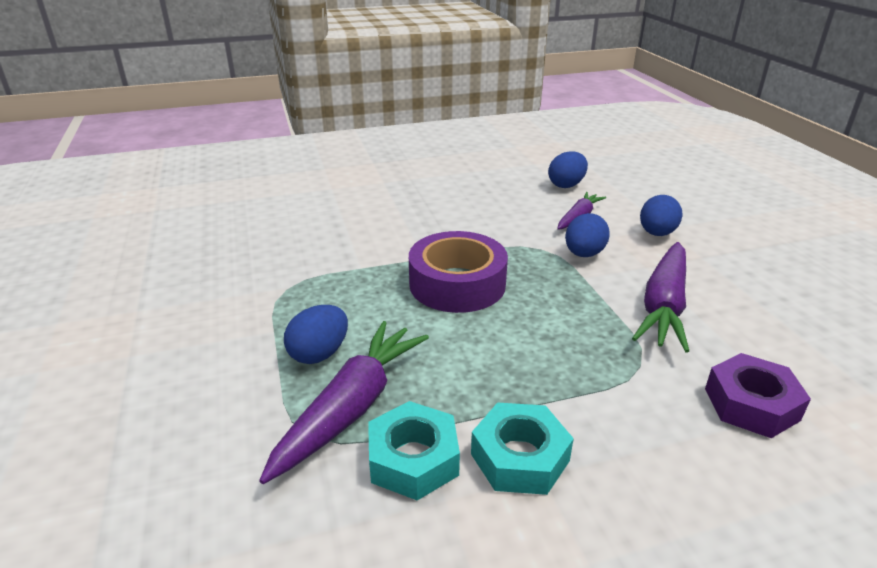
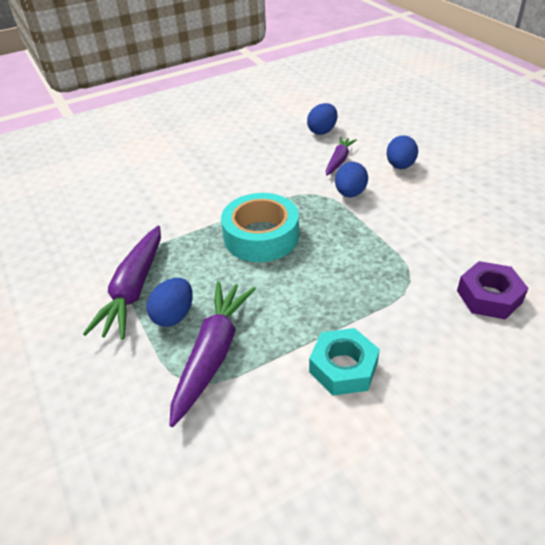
camera: 10 degrees left, 10 degrees up
turquoise nut [368,401,460,501] -> none
purple tape [409,231,508,313] -> turquoise tape [221,193,299,262]
purple carrot [632,242,689,352] -> purple carrot moved to [83,226,161,340]

